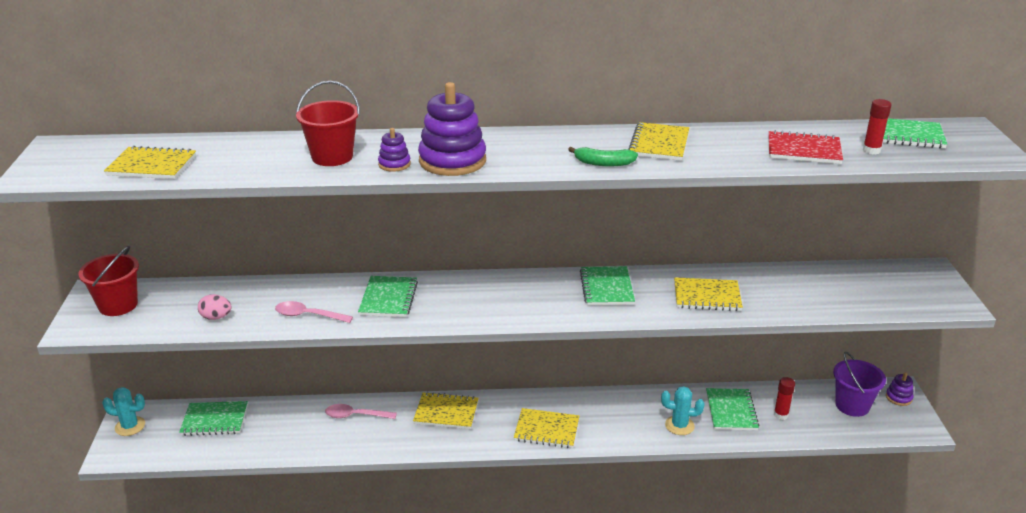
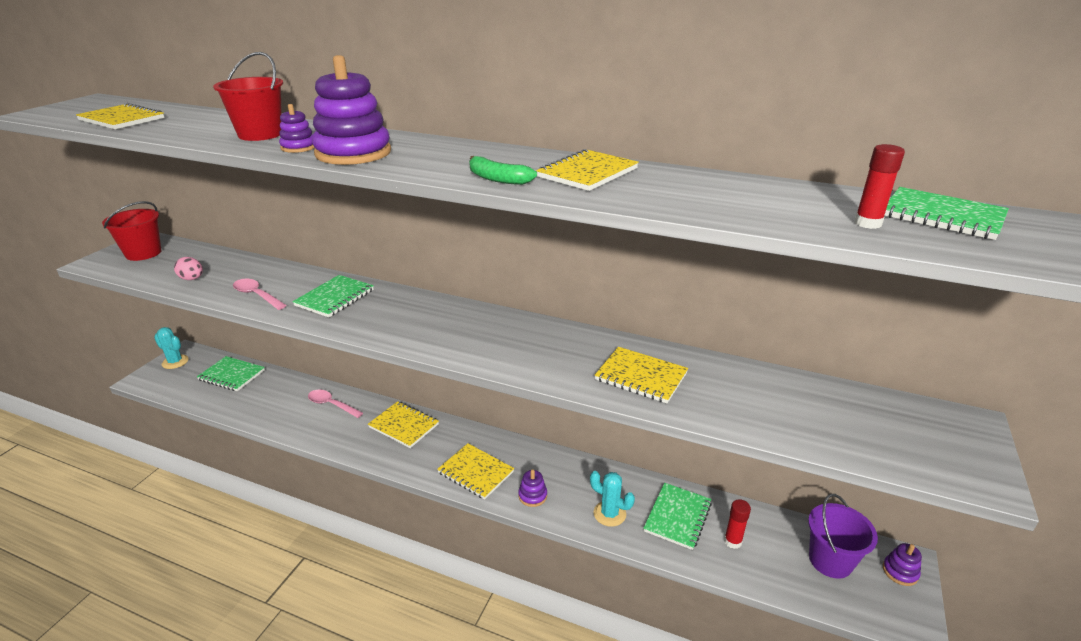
camera: 25 degrees right, 0 degrees up
green notebook [580,266,635,306] -> none
red notebook [769,130,843,164] -> none
none -> purple stacking toy [518,469,547,507]

